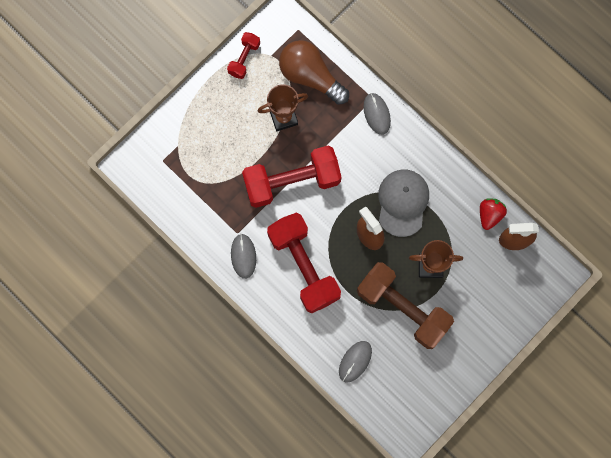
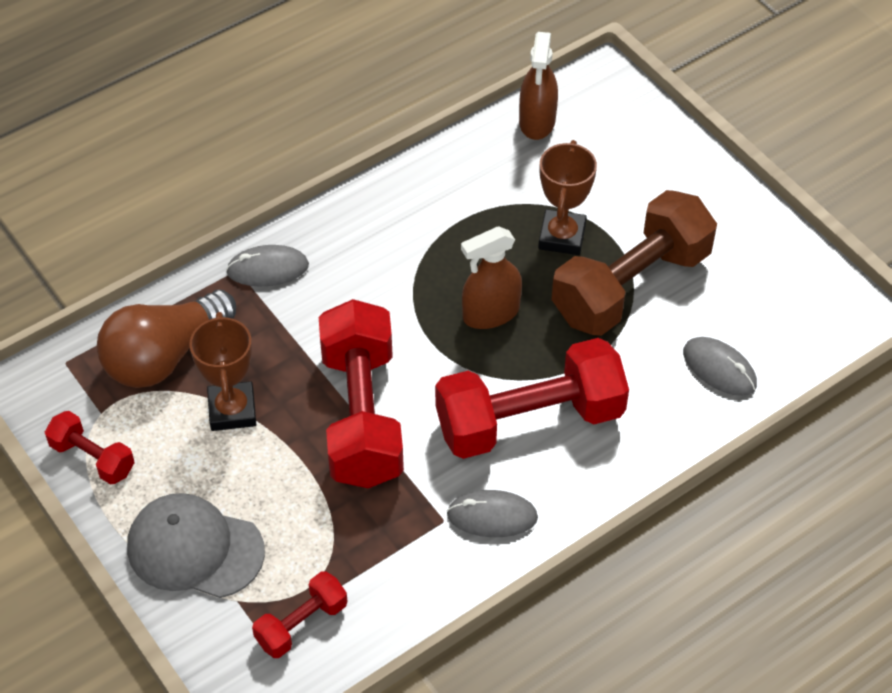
camera: 80 degrees left, 25 degrees down
grey cap [378,170,429,237] -> grey cap moved to [127,493,265,598]
red strawberry [480,199,507,230] -> none
none -> red dumbbell [252,571,348,658]

